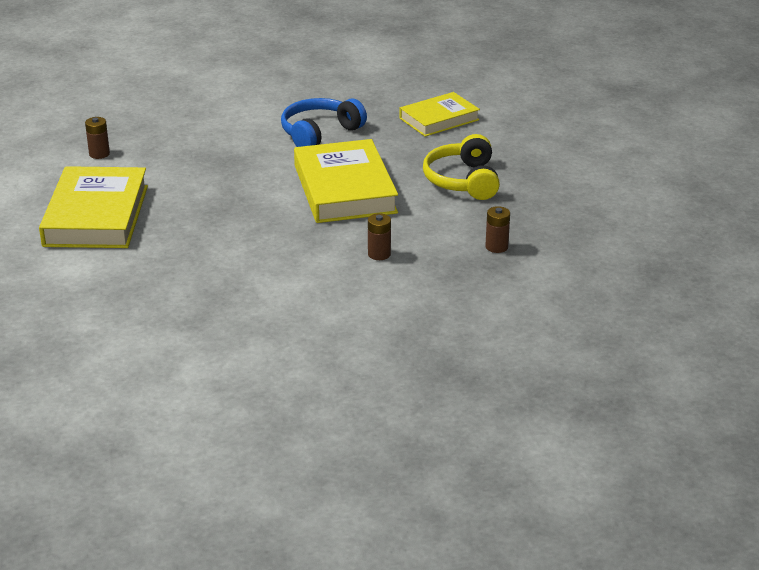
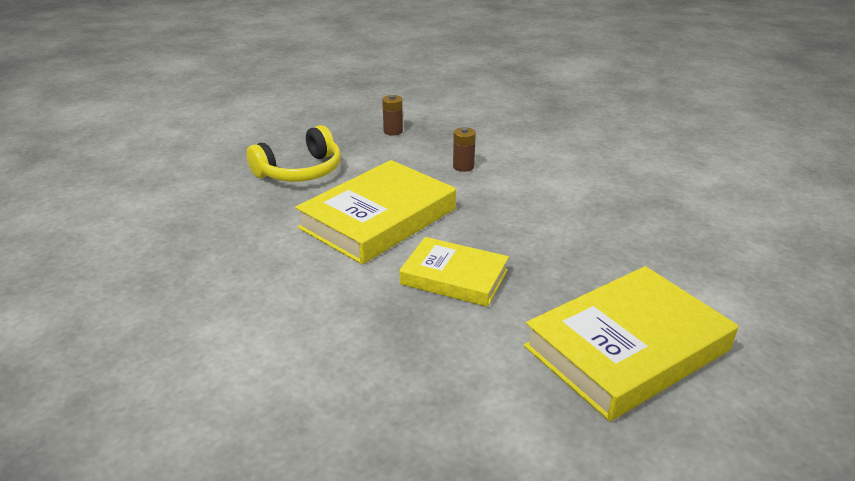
camera: 125 degrees left, 0 degrees up
brown battery [85,117,110,159] -> none
blue headphones [281,98,367,147] -> none
yellow book [400,92,480,137] -> yellow book moved to [399,237,509,307]

